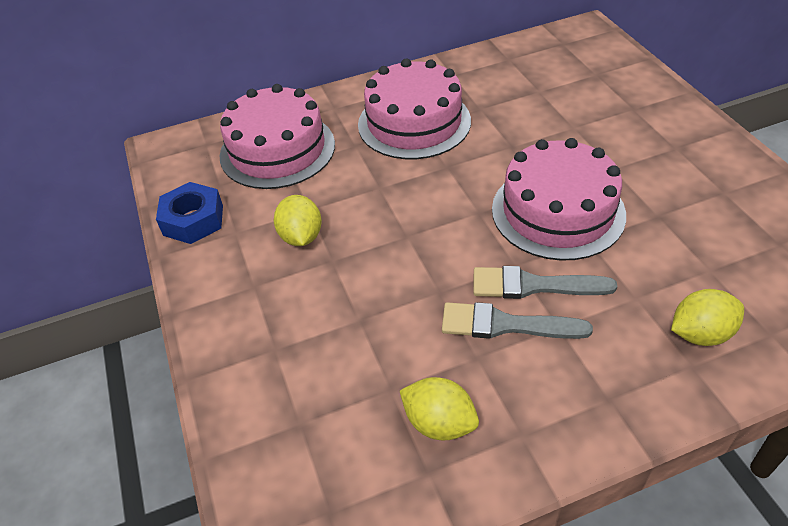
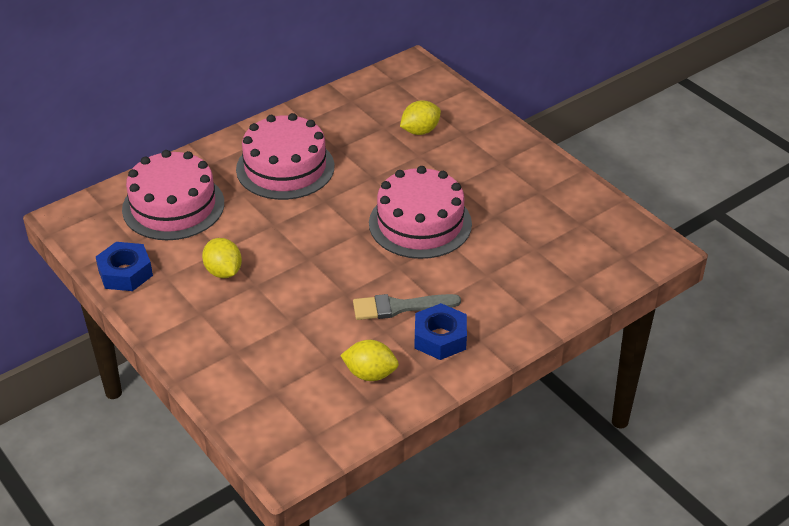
camera: 20 degrees left, 5 degrees down
grey brush [473,266,617,299] -> none
yellow lemon [671,289,744,346] -> yellow lemon moved to [400,100,441,135]
none -> blue nut [414,303,467,360]

